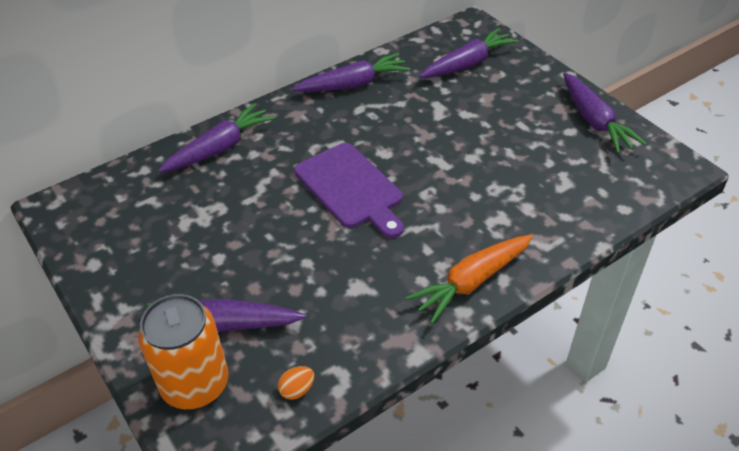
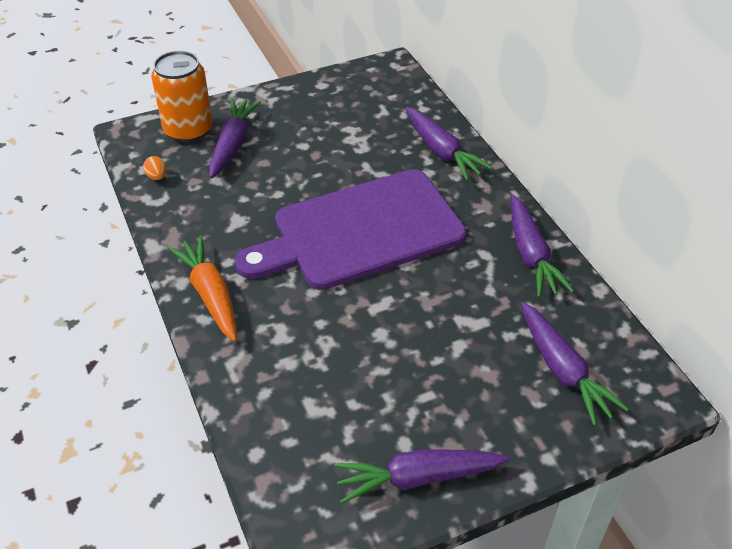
camera: 100 degrees right, 0 degrees up
purple cutting board [294,143,404,238] -> purple cutting board [235,169,466,290], size x1.63

